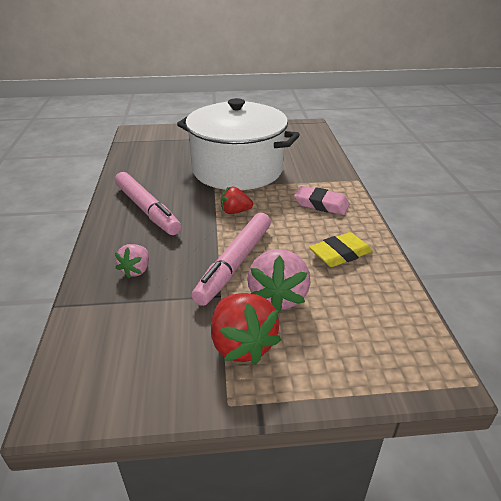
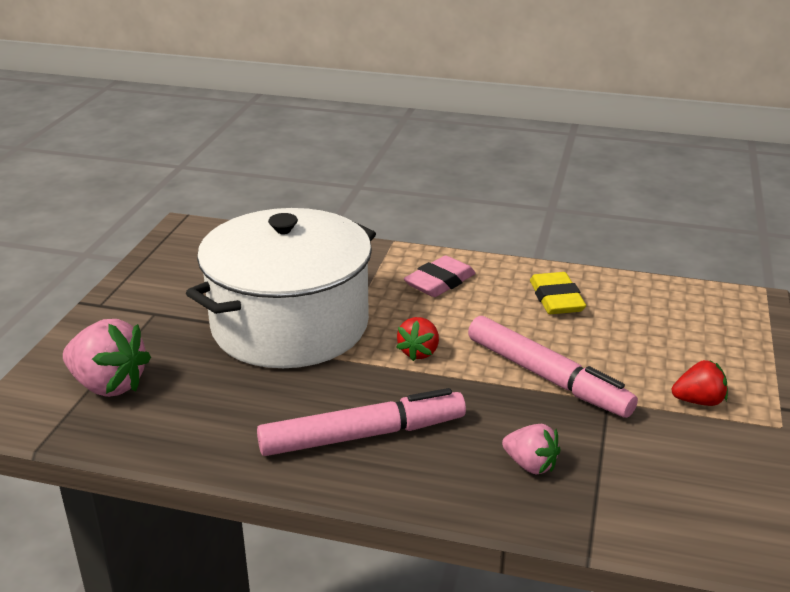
camera: 70 degrees left, 5 degrees down
red strawberry [211,293,281,365] -> red strawberry [672,360,728,406], size x0.59
pink strawberry [247,249,310,313] -> pink strawberry moved to [63,319,151,397]

